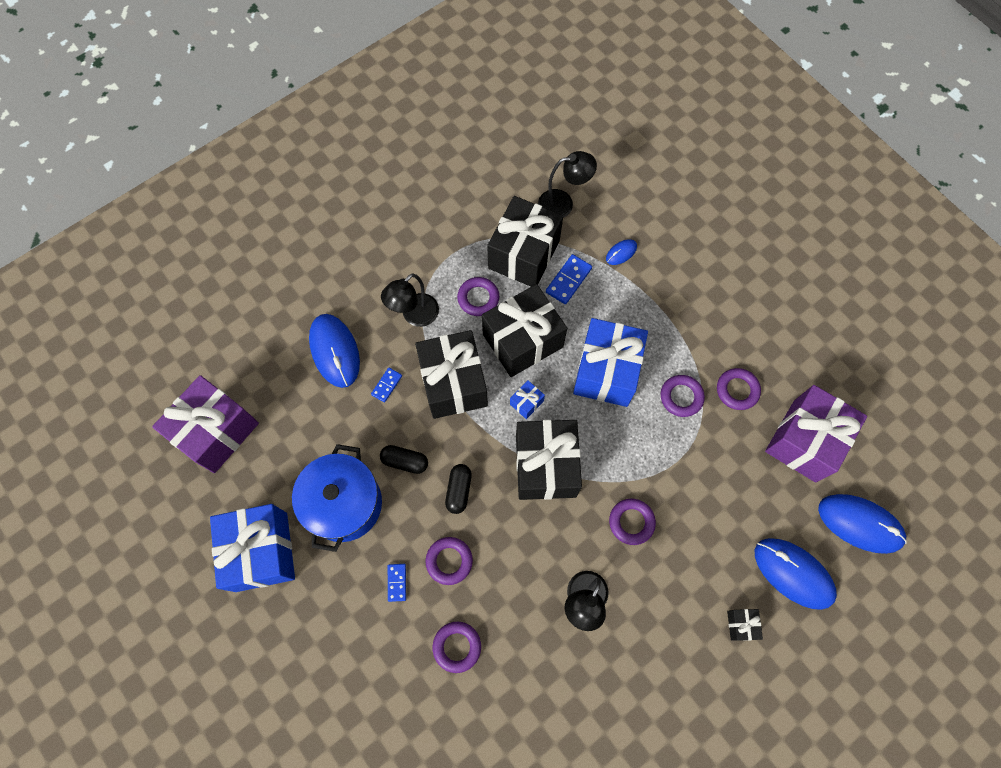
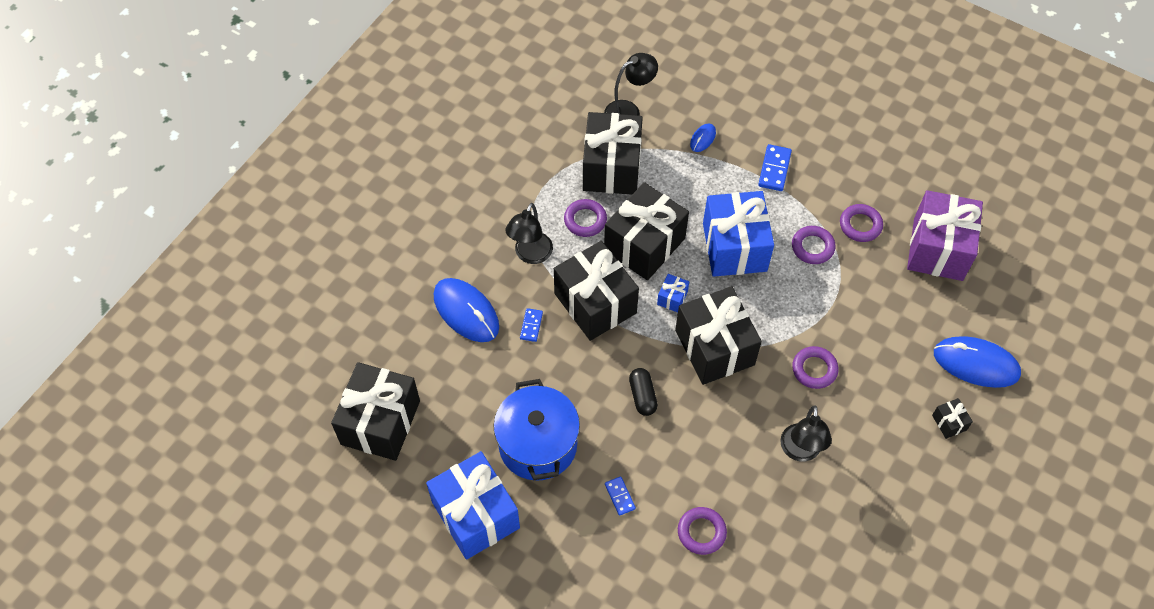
camera: 20 degrees left, 10 degrees down
purple gift [152,375,259,473] -> black gift [331,362,420,461]
black capsule [380,445,428,474] -> none
purple ring [426,537,473,585] -> none
blue domino [546,254,592,304] -> blue domino moved to [758,144,792,191]
blue mouse [818,494,907,554] -> none

